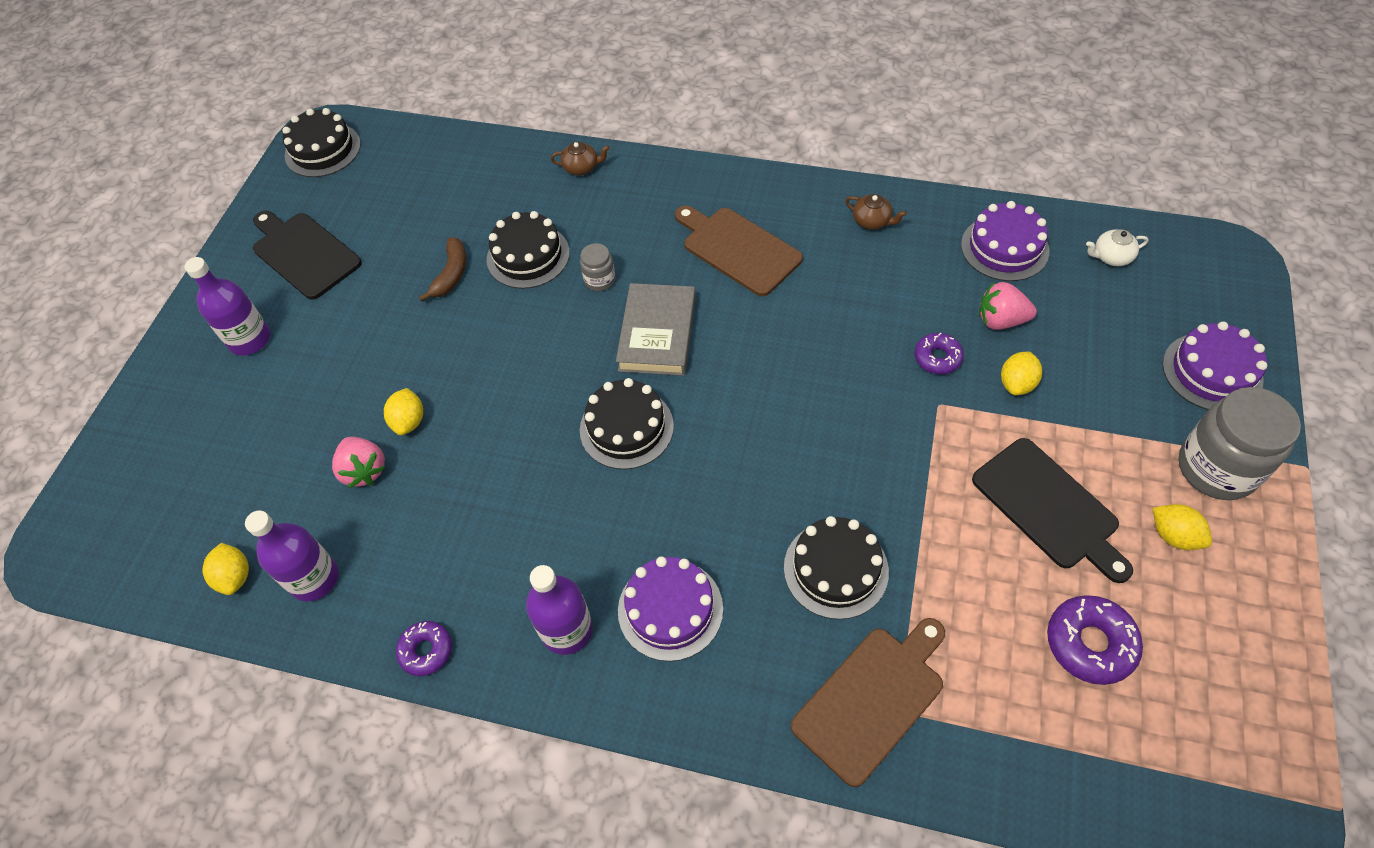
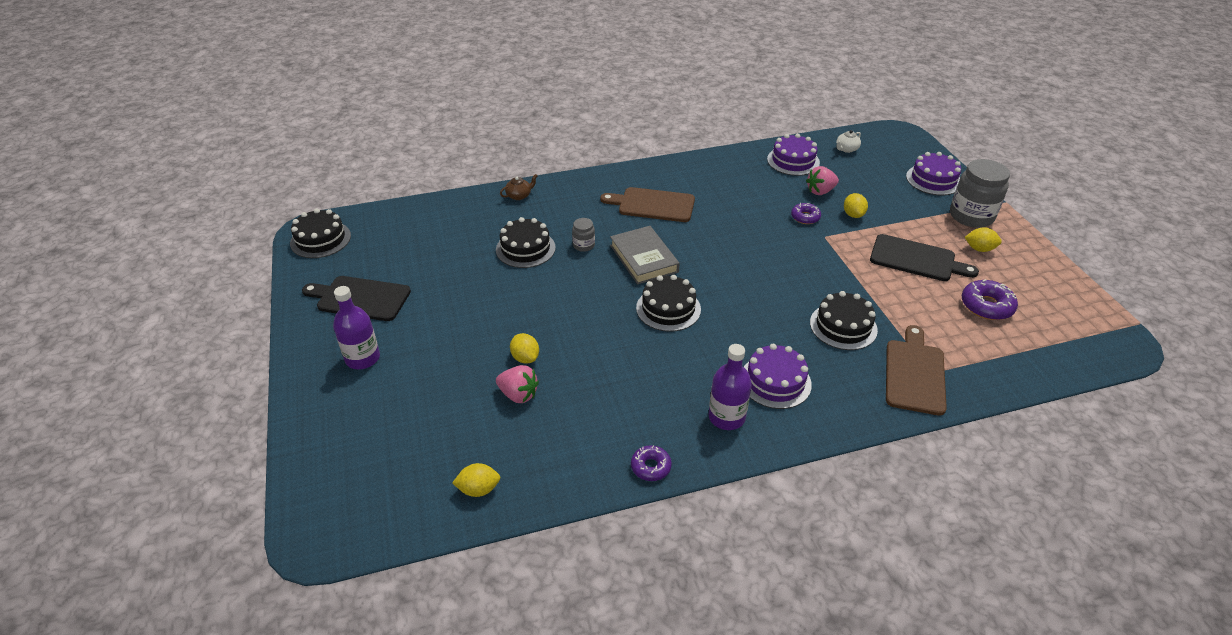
camera: 35 degrees left, 15 degrees down
yellow lemon [202,543,249,595] -> yellow lemon turned 45 degrees counterclockwise [452,463,500,497]
purple bottle [245,510,338,601] -> none
brown banana [419,237,466,301] -> none
brown teapot [845,194,907,230] -> none

